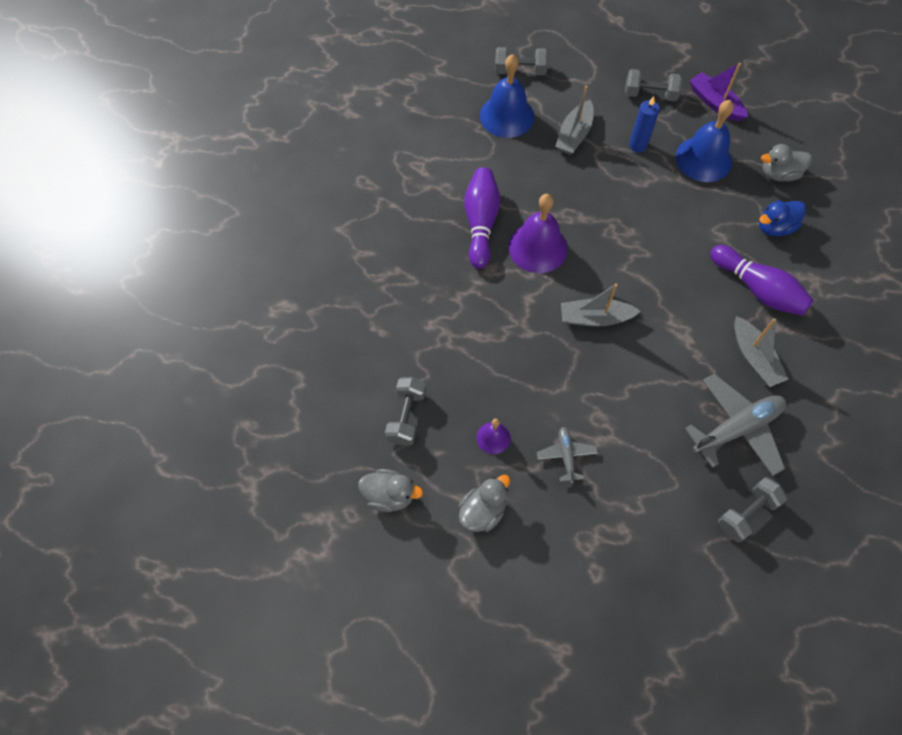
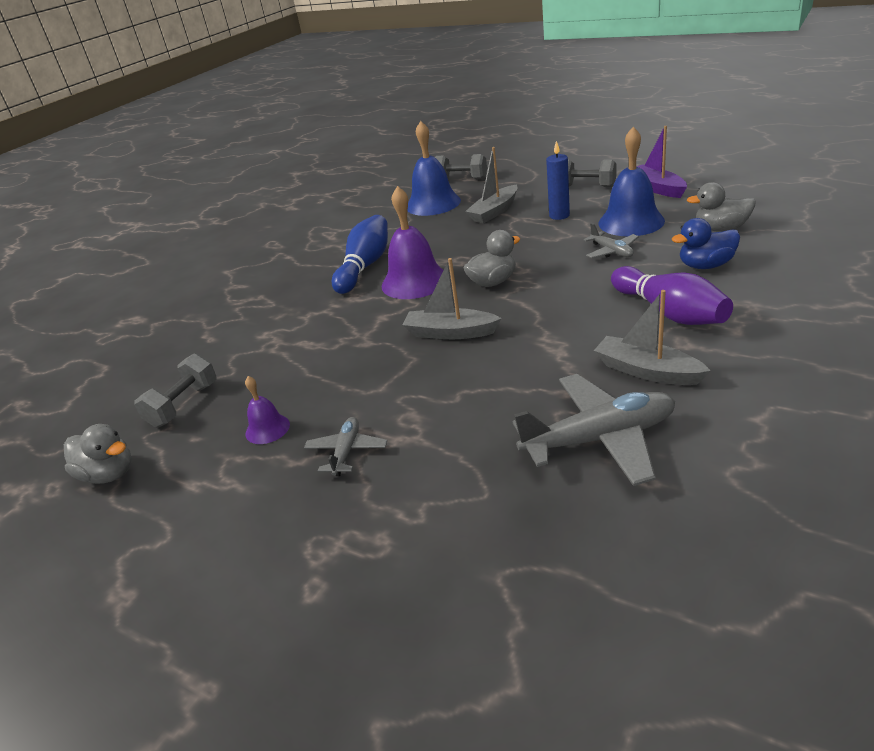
camera: 20 degrees right, 30 degrees down
grey duck [458,475,510,532] -> grey duck moved to [464,230,520,287]
purple bowling pin [464,167,500,269] -> blue bowling pin [332,215,388,294]
grey dumbbell [718,477,787,542] -> none
grey boat [734,316,788,387] -> grey boat turned 135 degrees clockwise [594,290,711,385]
none -> grey plane [583,223,639,258]

